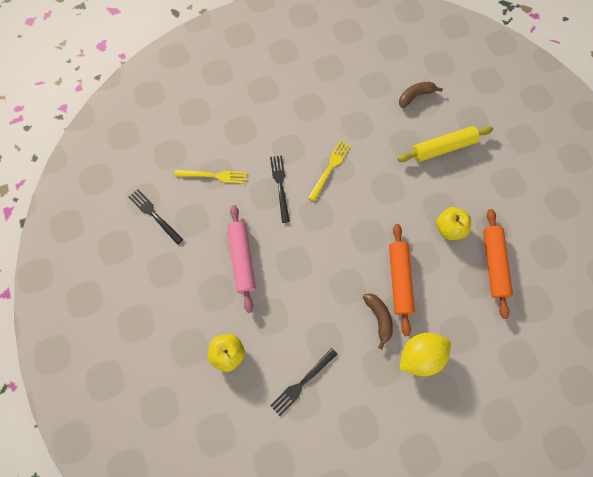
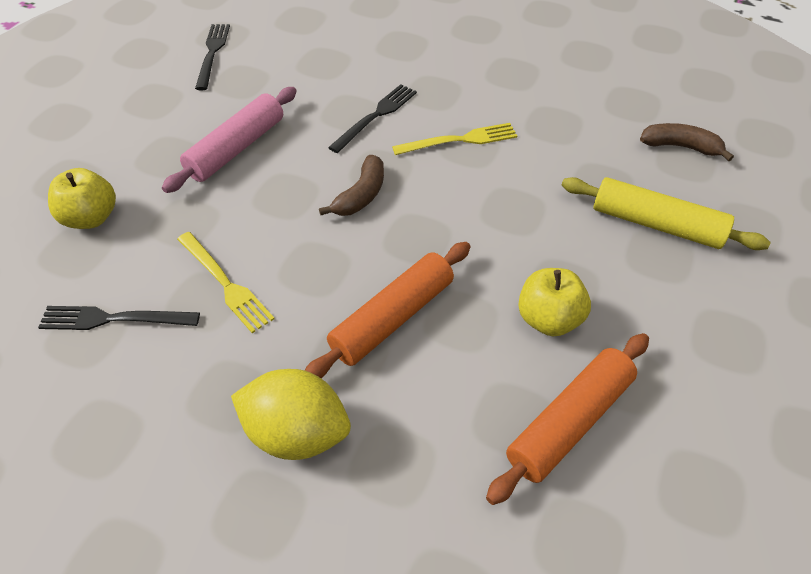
camera: 45 degrees right, 20 degrees down
yellow fork [174,169,247,184] -> yellow fork moved to [177,232,274,333]
brown banana [363,293,393,349] -> brown banana moved to [319,155,384,216]

